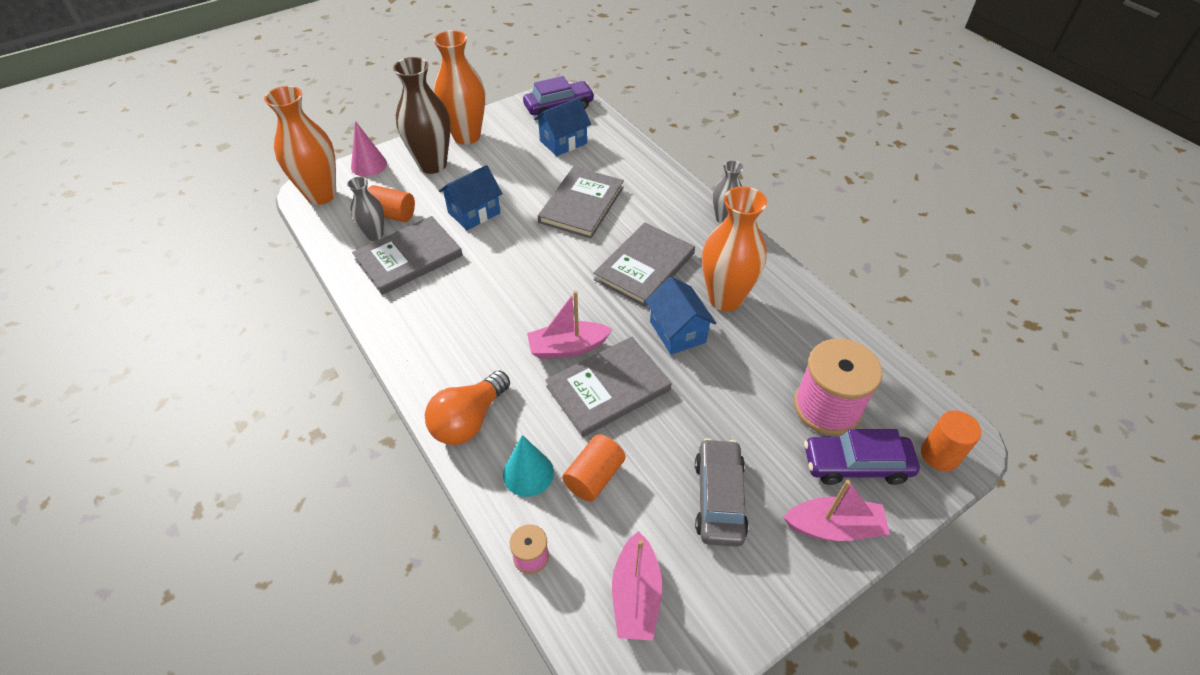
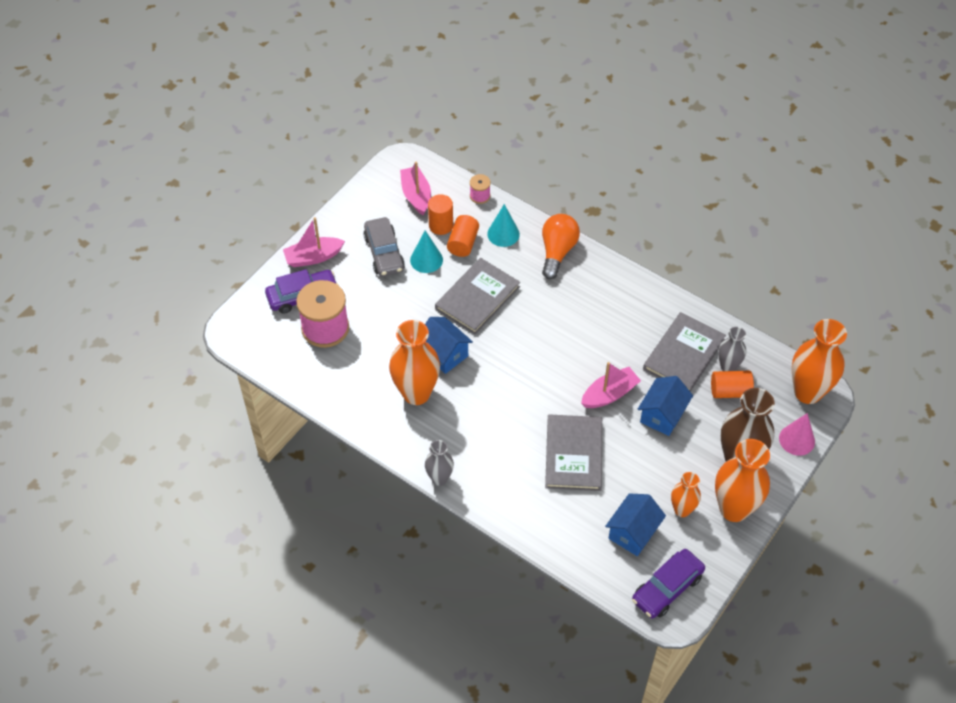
camera: 160 degrees right, 5 degrees up
pink boat [527,291,612,359] -> pink boat moved to [581,362,641,408]
grey book [594,222,695,307] -> none
orange cylinder [921,410,981,471] -> orange cylinder moved to [428,194,453,235]
none -> turquoise cone [410,231,443,273]
none -> orange vase [671,472,701,517]

